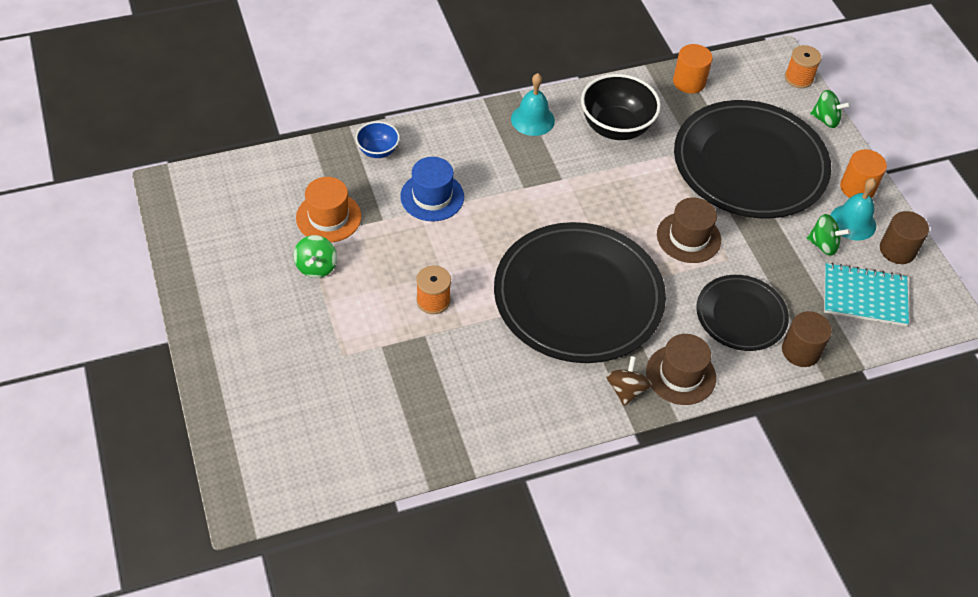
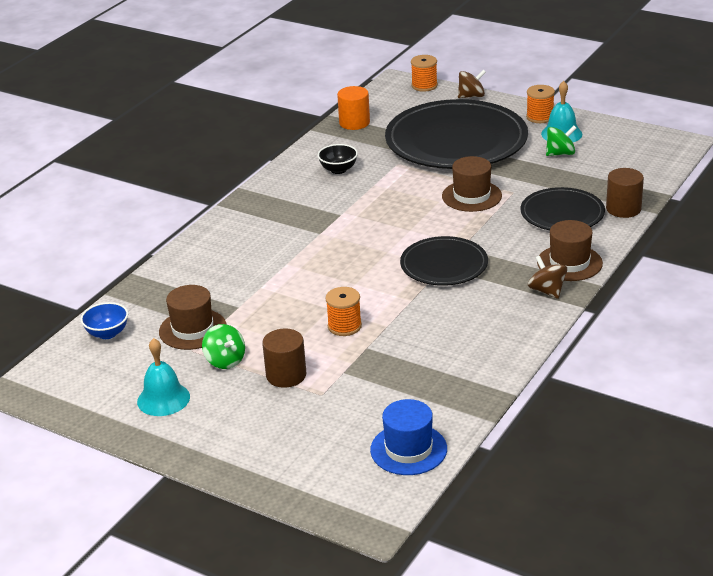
camera: 35 degrees left, 20 degrees down
orange hat [296,177,361,243] -> brown hat [159,285,227,350]
blue bowl [356,121,400,158] -> blue bowl moved to [80,302,128,339]
blue hat [400,157,464,221] -> blue hat moved to [370,399,447,475]
black plate [494,222,666,363] -> black plate [400,236,488,286], size x0.54
turquoise bell [511,73,555,136] -> turquoise bell moved to [137,338,190,416]
black bowl [581,74,661,140] -> black bowl [317,144,358,174], size x0.54
green spinning top [810,90,850,128] -> brown spinning top [458,70,486,98]
turquoise notebook [824,263,909,326] -> none
orange cylinder [840,149,887,198] -> orange spool [526,85,555,123]
brown cylinder [880,211,929,264] -> brown cylinder moved to [262,329,306,388]

